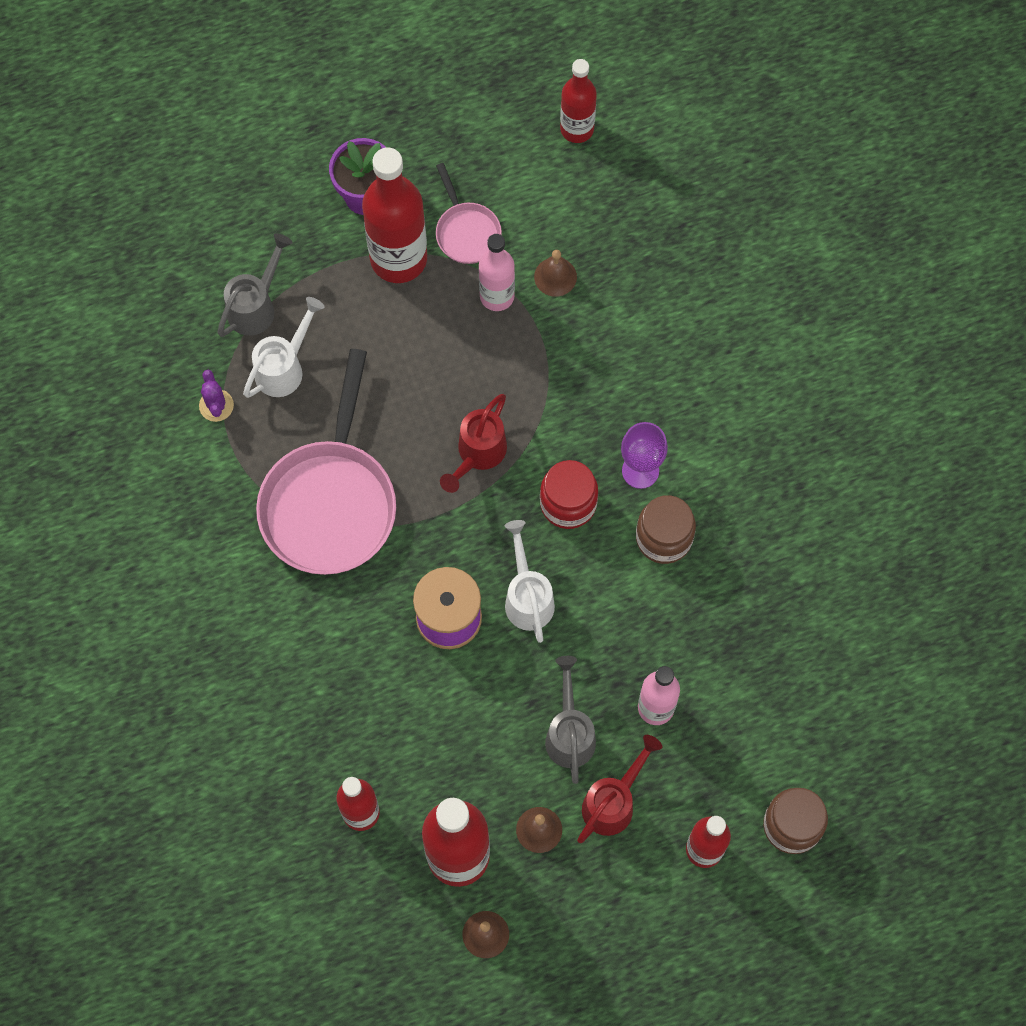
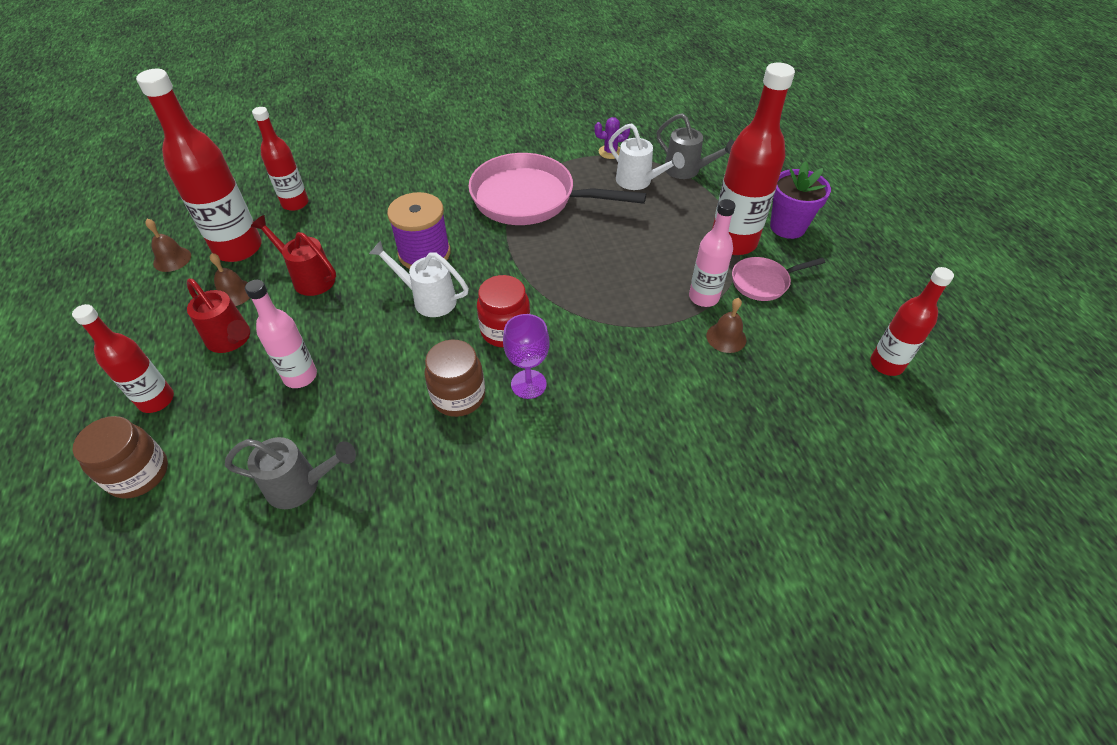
camera: 95 degrees right, 20 degrees down
red watering can [440,394,507,493] -> red watering can moved to [251,215,336,296]
white watering can [505,520,555,643] -> white watering can turned 150 degrees counterclockwise [369,240,469,317]
grey watering can [545,656,596,784] -> grey watering can moved to [225,437,356,509]

